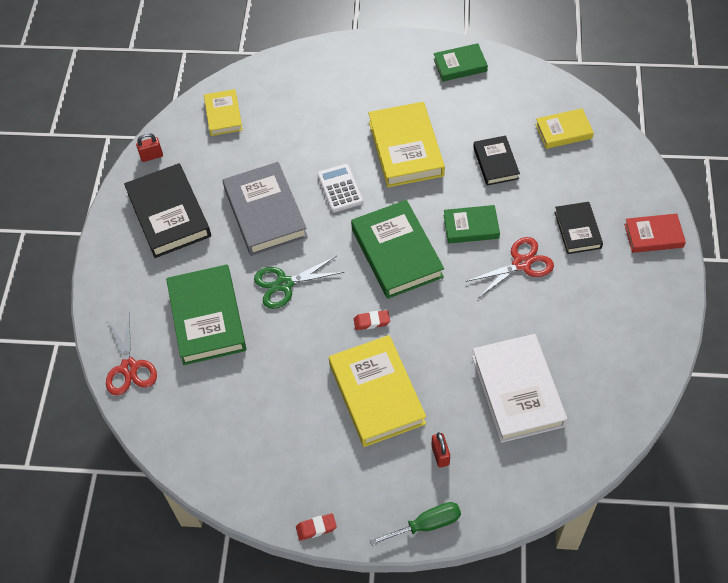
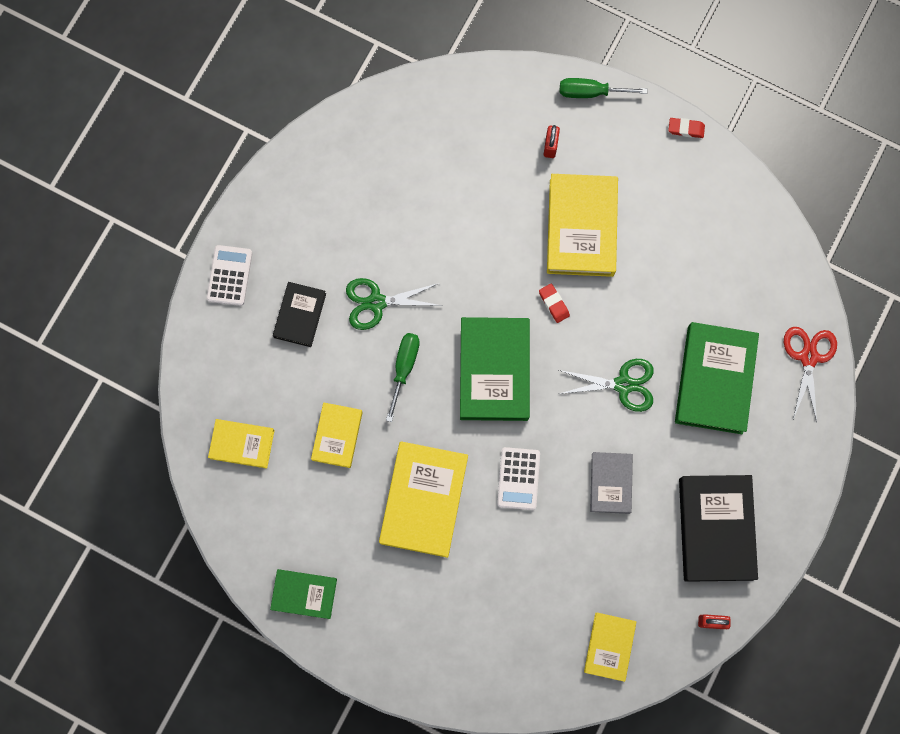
camera: 160 degrees left, 20 degrees up
grey book [223,162,308,256] -> grey book [590,452,633,514], size x0.57
red eraser [354,310,390,330] -> red eraser turned 45 degrees clockwise [539,284,570,323]
green book [444,205,500,243] -> green screwdriver [386,333,420,422]
red scissors [466,237,554,298] -> green scissors [346,278,443,330]
white book [472,334,567,443] -> none
black book [473,136,520,186] -> yellow book [311,402,363,468]
red book [624,213,686,253] -> white calculator [206,245,252,306]

